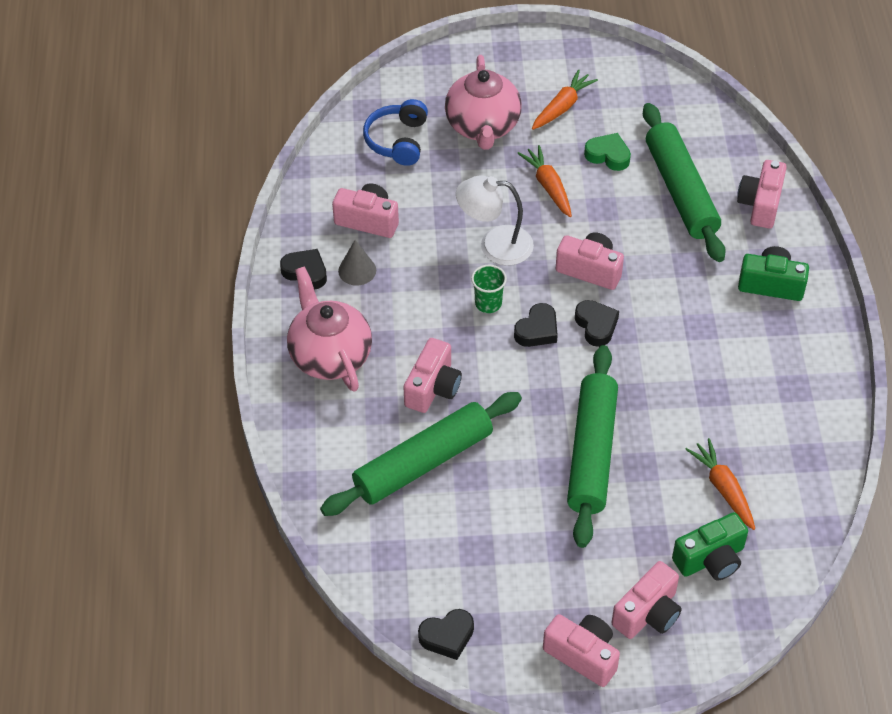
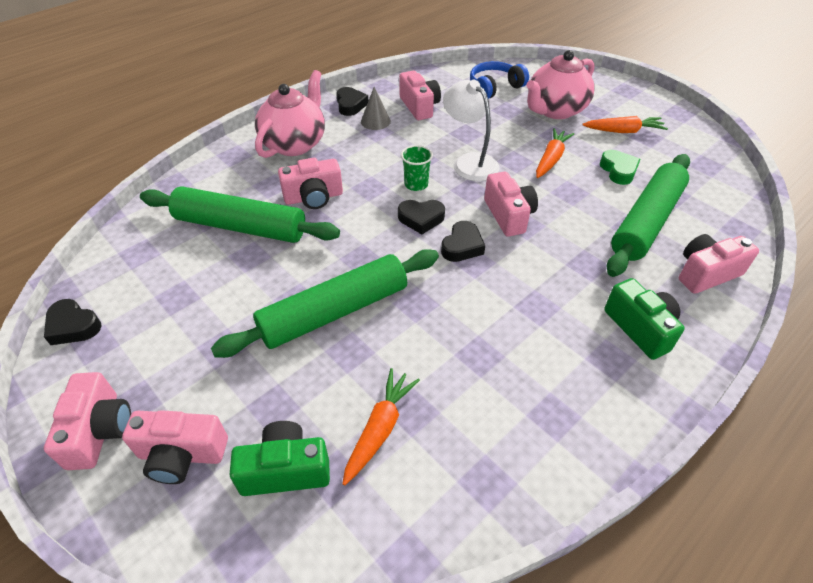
camera: 50 degrees right, 5 degrees down
green camera [672,512,748,580] -> green camera turned 150 degrees clockwise [229,421,330,496]

